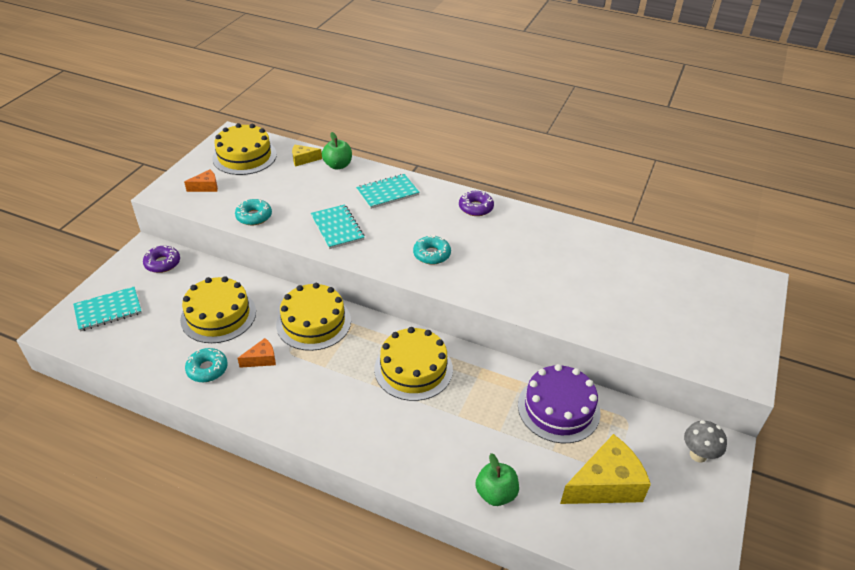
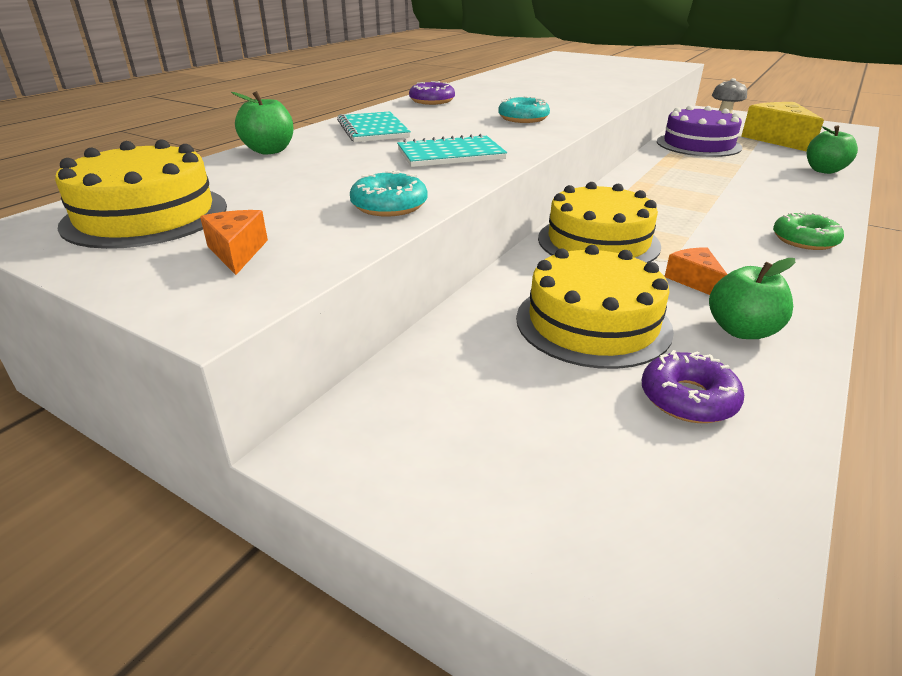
camera: 80 degrees left, 10 degrees down
turquoise notebook [73,287,142,332] -> none
purple donut [143,246,180,273] -> purple donut moved to [642,350,744,423]
turquoise donut [185,348,228,382] -> green apple [709,258,795,339]
yellow cheese [292,144,322,167] -> none
yellow cake [374,327,453,401] -> none
none -> green donut [773,211,844,250]

